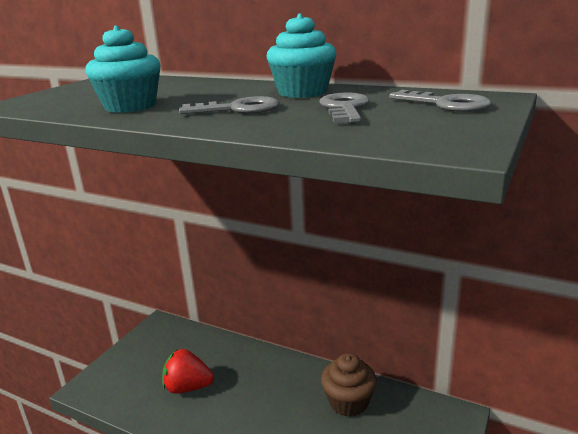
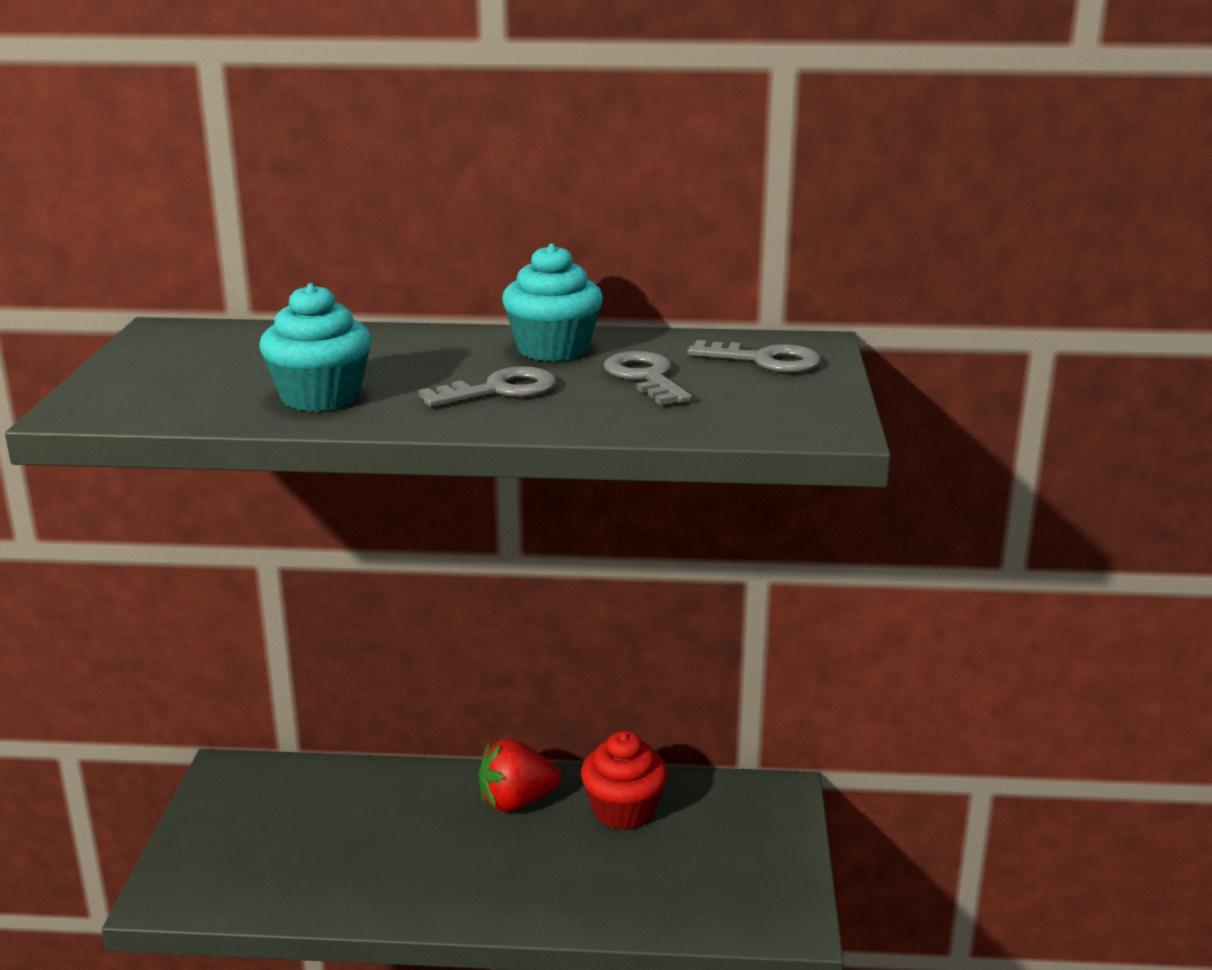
camera: 25 degrees left, 0 degrees up
red strawberry [162,349,214,394] -> red strawberry moved to [479,739,561,812]
brown cupcake [321,353,377,417] -> red cupcake [581,731,668,830]

